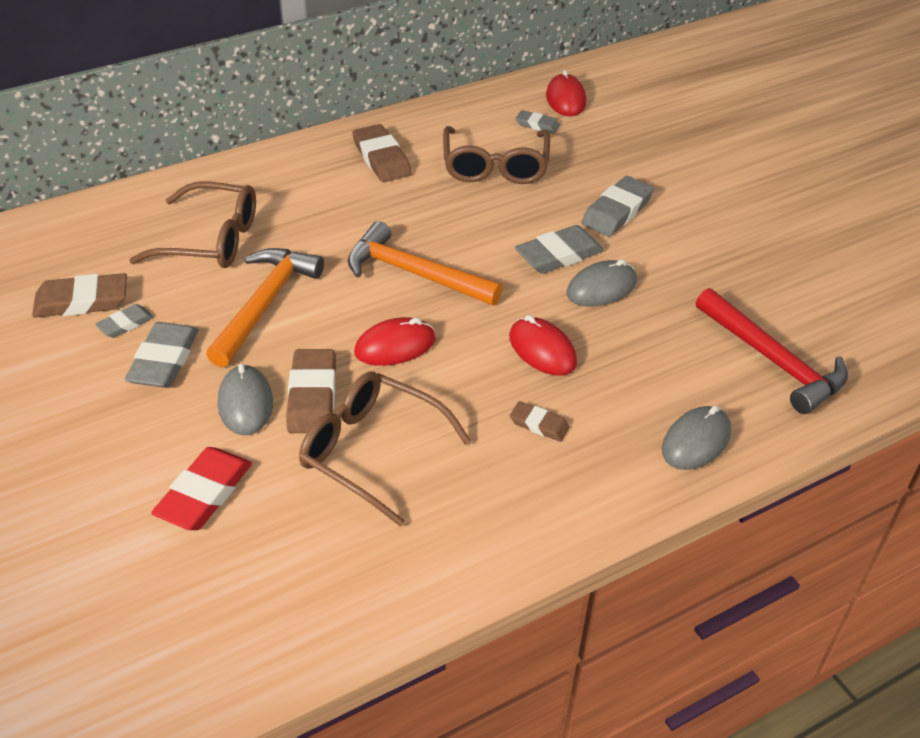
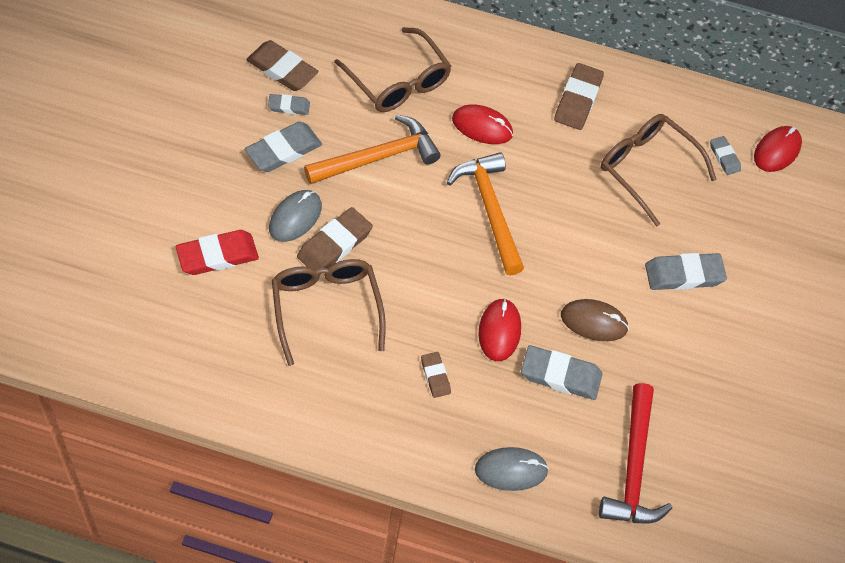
camera: 40 degrees right, 15 degrees up
red mouse [354,317,436,366] -> red mouse moved to [452,104,513,144]
brown glasses [443,126,550,184] -> brown glasses turned 90 degrees clockwise [601,114,717,227]
grey eraser [515,225,604,274] -> grey eraser moved to [521,345,602,400]
grey mouse [567,259,637,307] -> brown mouse [561,299,629,341]

